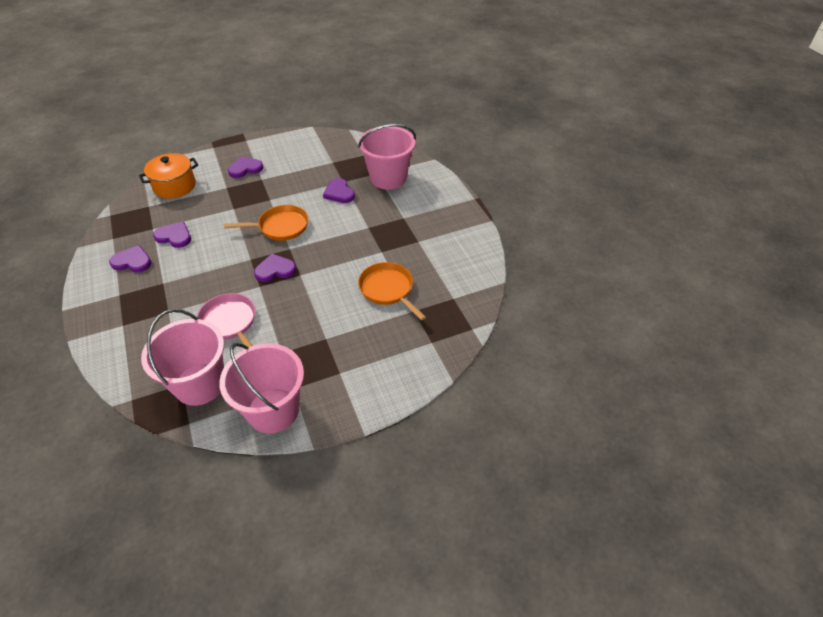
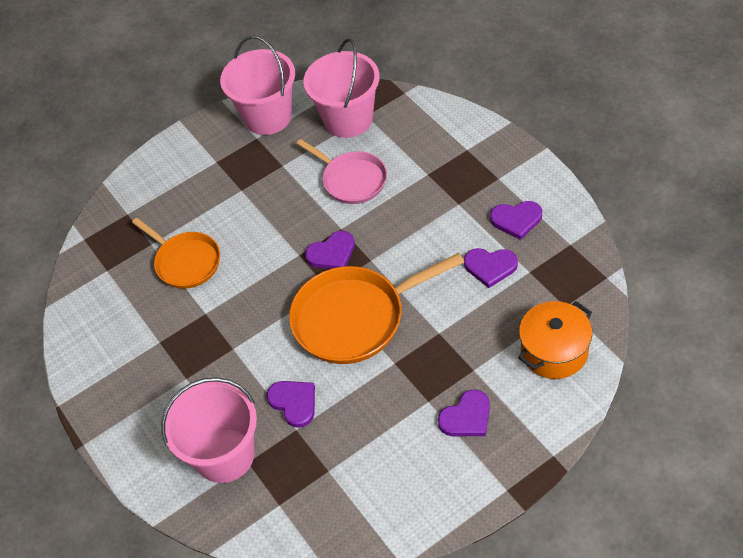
camera: 175 degrees right, 5 degrees up
orange pan [224,205,308,241] -> orange pan [289,253,464,364], size x1.59

